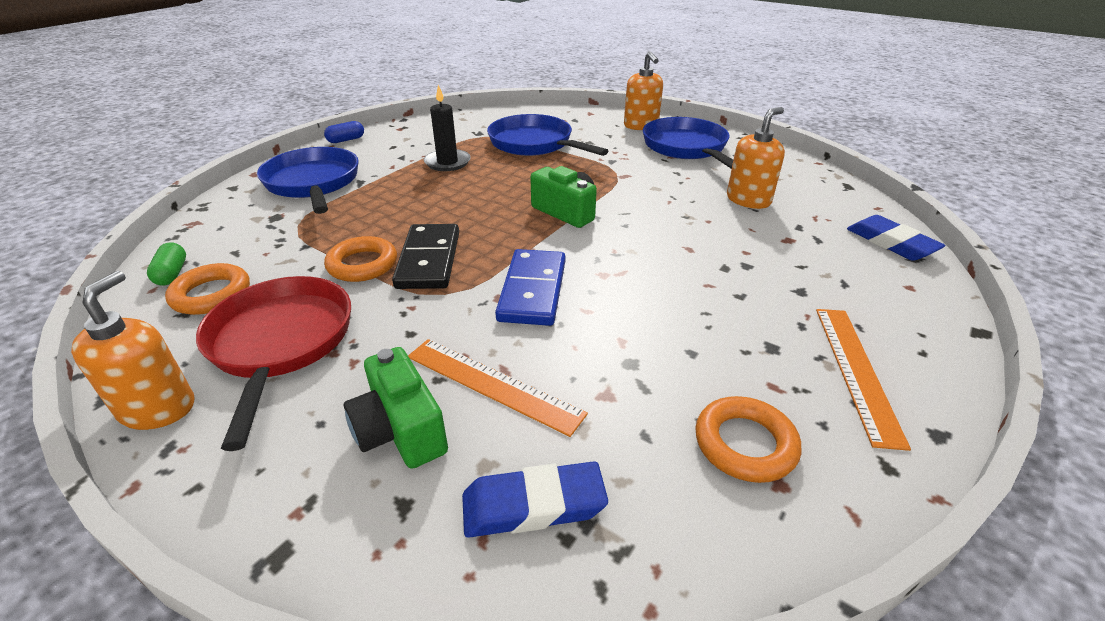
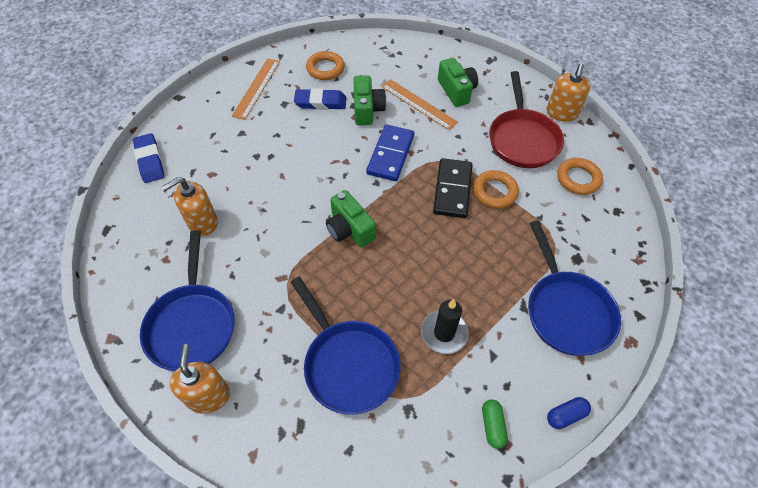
camera: 170 degrees left, 20 degrees up
green capsule [147,243,186,286] -> green capsule moved to [482,399,508,449]
blue eraser [462,461,608,538] -> blue eraser moved to [294,88,346,110]
none -> green camera [353,75,386,125]

